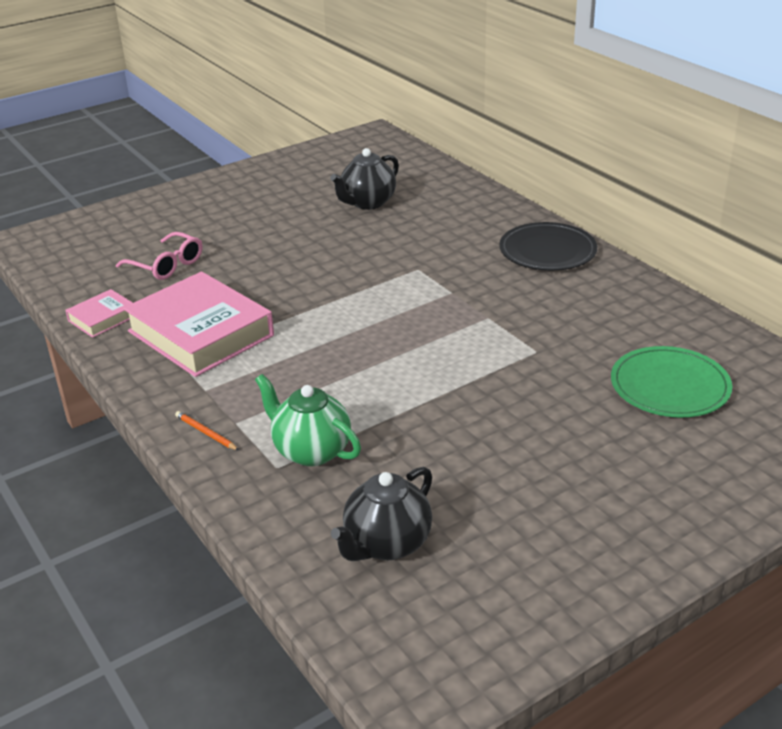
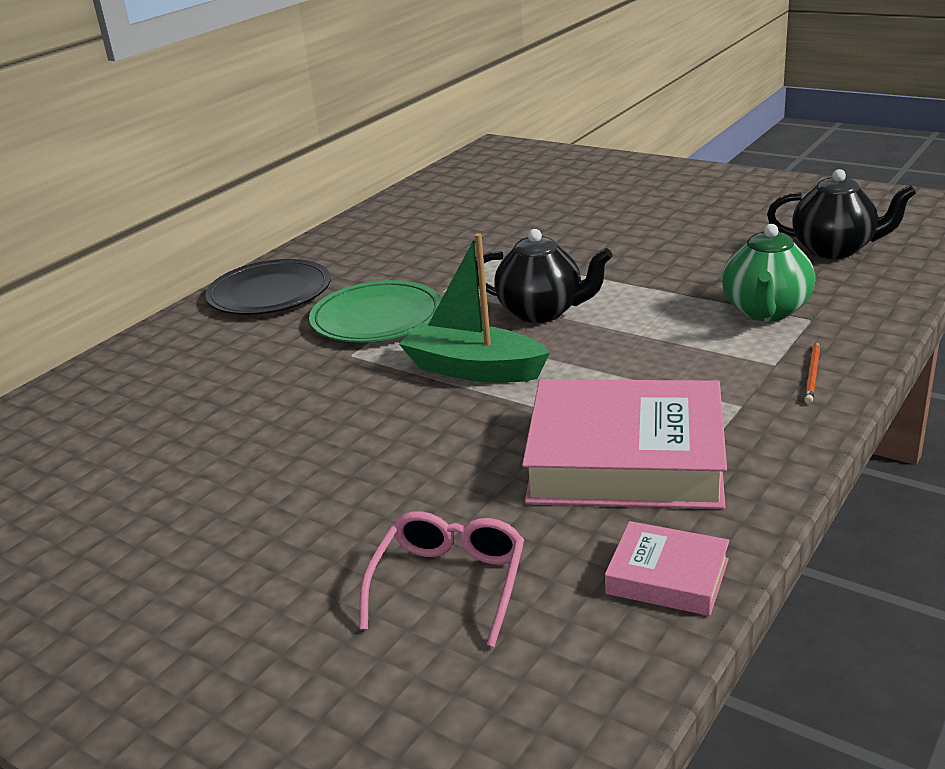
camera: 110 degrees left, 5 degrees down
pink book [123,271,274,377] -> pink book turned 75 degrees clockwise [522,379,727,509]
black teapot [330,148,399,210] -> black teapot moved to [476,229,612,323]
green plate [611,346,732,417] -> green plate moved to [309,280,442,343]
none -> green boat [399,233,550,382]

